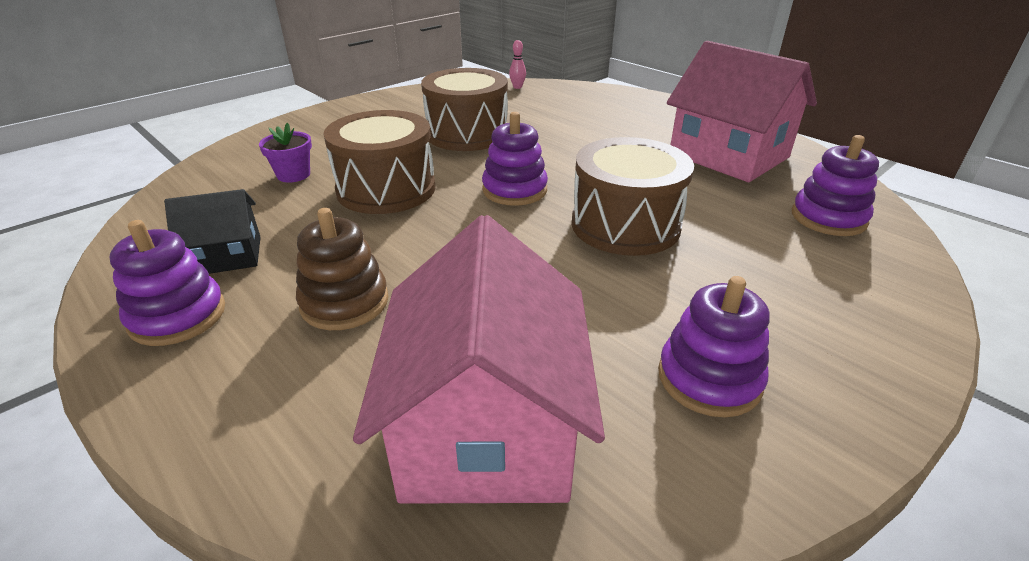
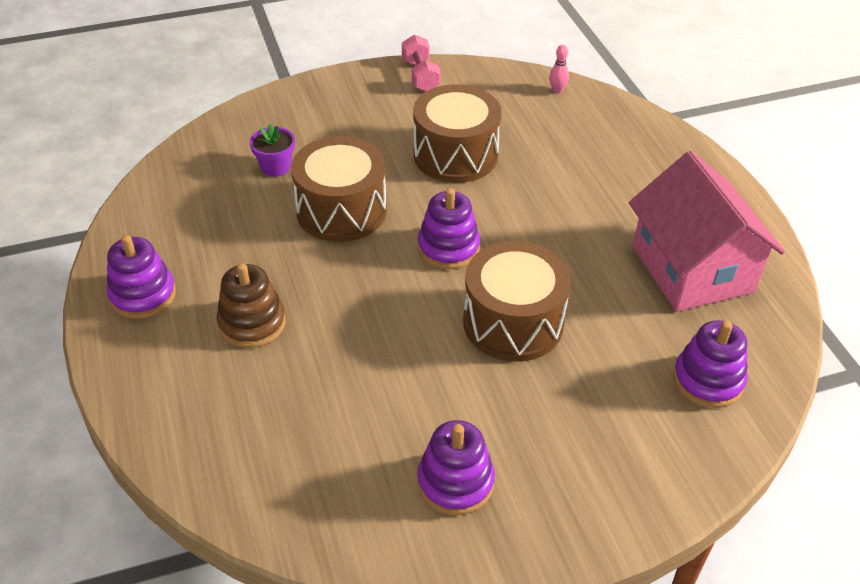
camera: 25 degrees right, 10 degrees up
black house [164,189,261,274] -> none
pink house [353,215,605,504] -> none
none -> pink dumbbell [402,34,441,91]

